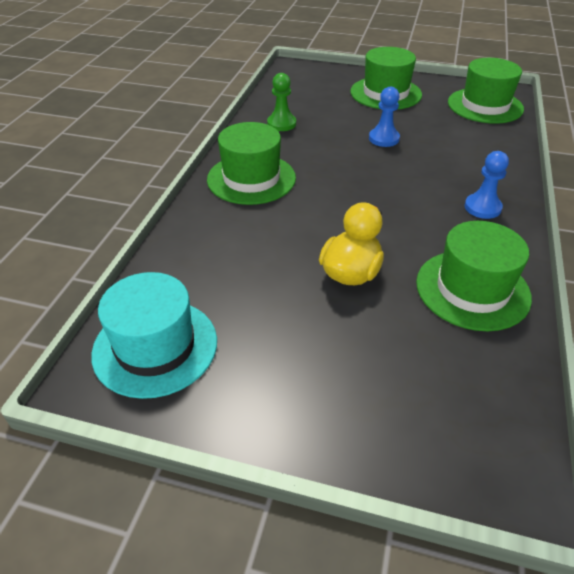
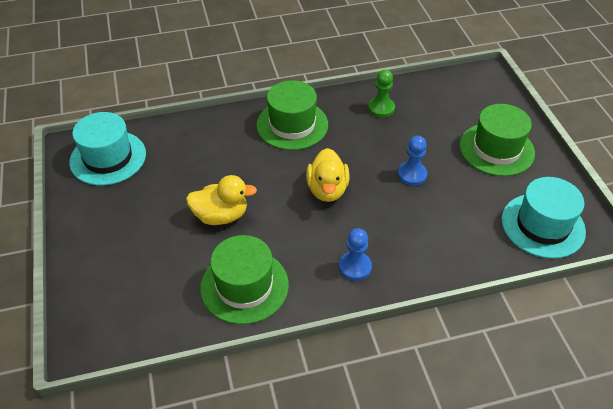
camera: 60 degrees right, 5 degrees up
green hat [448,58,524,124] -> turquoise hat [501,177,586,259]
none -> yellow duck [306,148,350,202]

